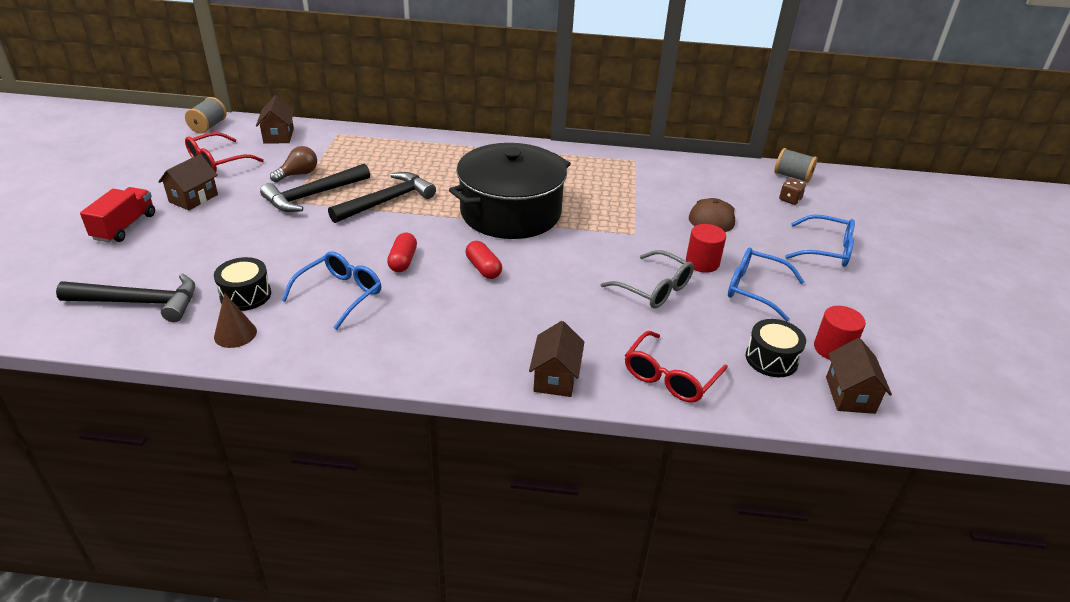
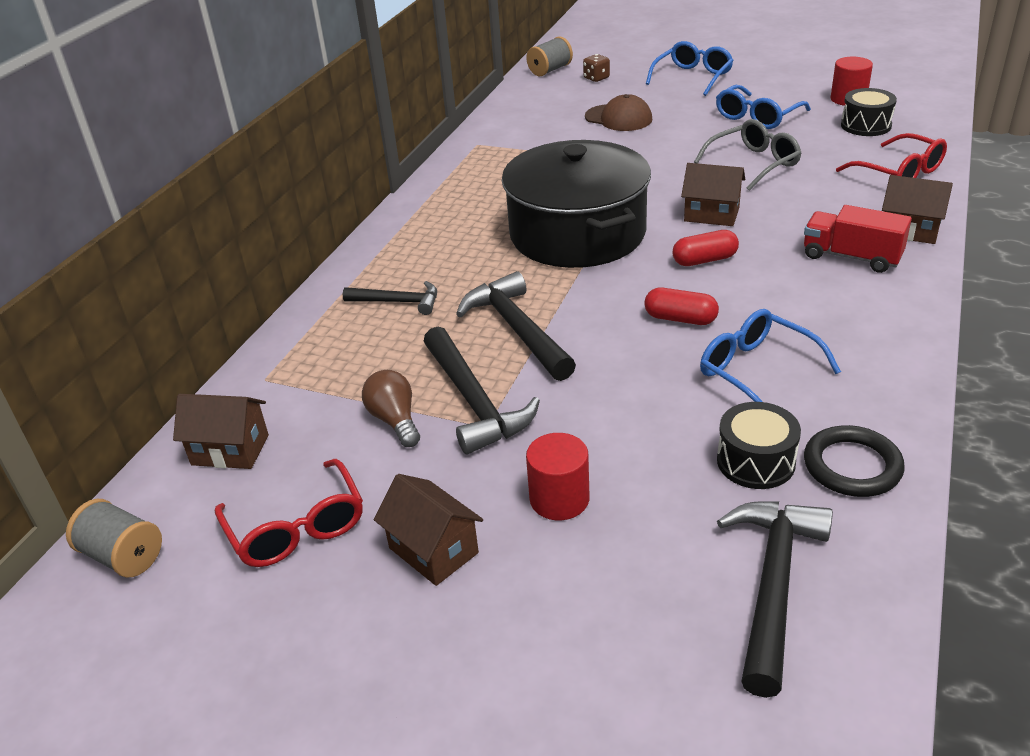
camera: 70 degrees left, 0 degrees up
red truck [80,187,155,243] -> red truck moved to [804,205,912,273]
brown cone [214,293,257,348] -> black ring [804,425,905,497]
red cylinder [686,224,726,273] -> red cylinder moved to [526,433,589,520]
brown house [826,338,892,414] -> brown house moved to [681,163,745,226]
none -> black hammer [343,281,437,315]

